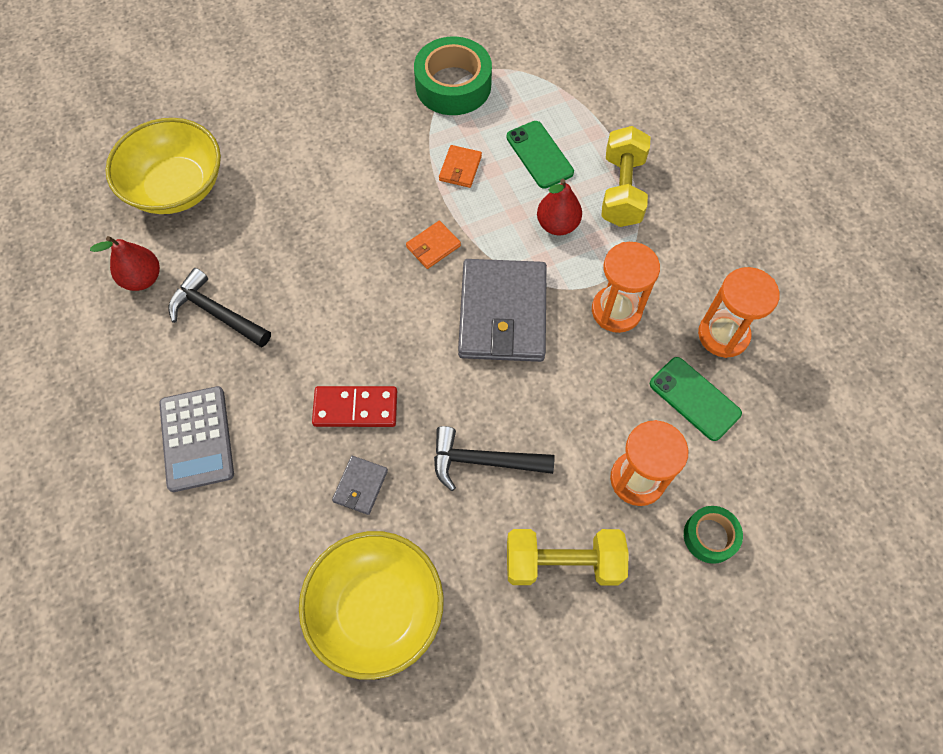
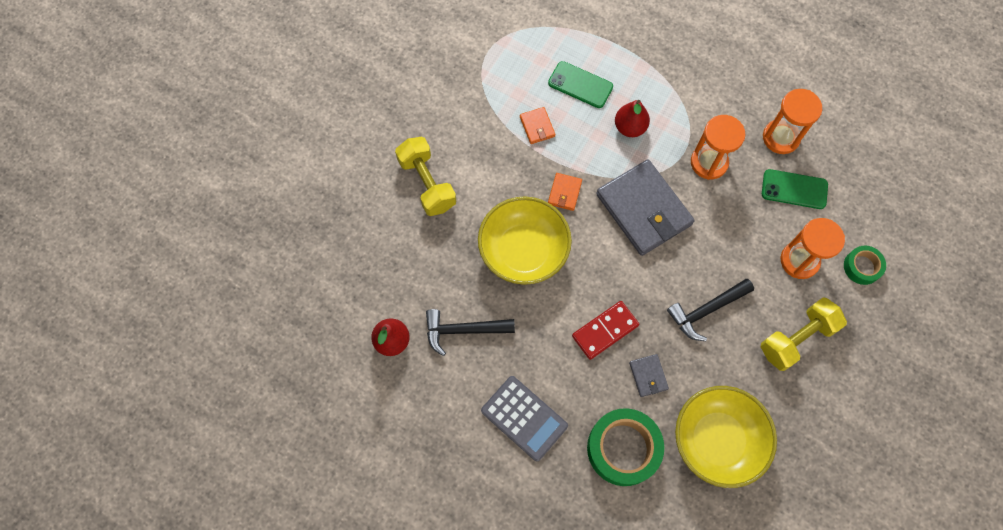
camera: 35 degrees left, 5 degrees up
yellow bowl [106,118,221,214] -> yellow bowl moved to [478,196,572,285]
green tape [414,37,492,115] -> green tape moved to [587,408,664,486]
yellow dumbbell [601,126,650,227] -> yellow dumbbell moved to [395,137,456,216]

